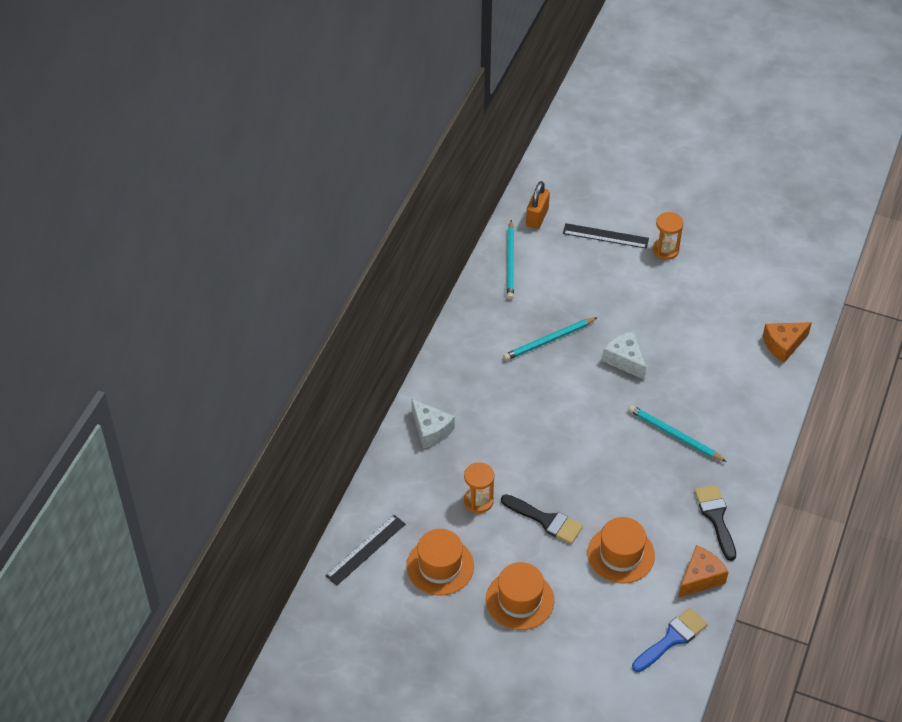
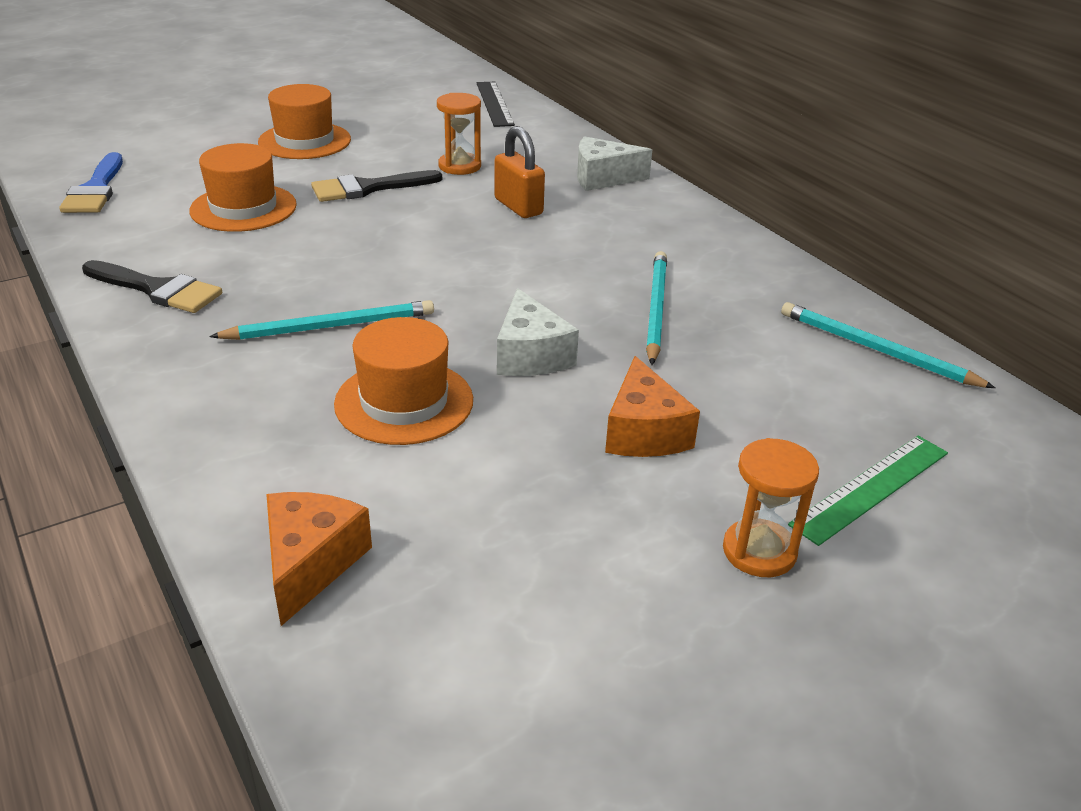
camera: 125 degrees right, 15 degrees down
orange hat [406,529,474,596] -> orange hat moved to [334,317,473,445]
orange padlock [526,181,550,229] -> orange padlock moved to [494,126,545,218]
black ruler [563,223,649,249] -> green ruler [788,436,948,546]
white cheese [602,331,646,379] -> white cheese turned 75 degrees clockwise [497,288,579,376]
orange cheese [678,545,728,598] -> orange cheese moved to [605,356,700,457]

